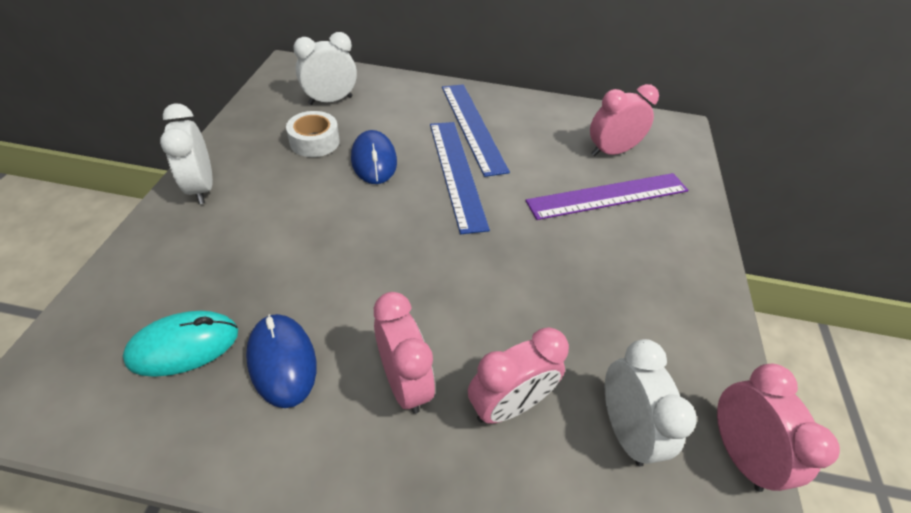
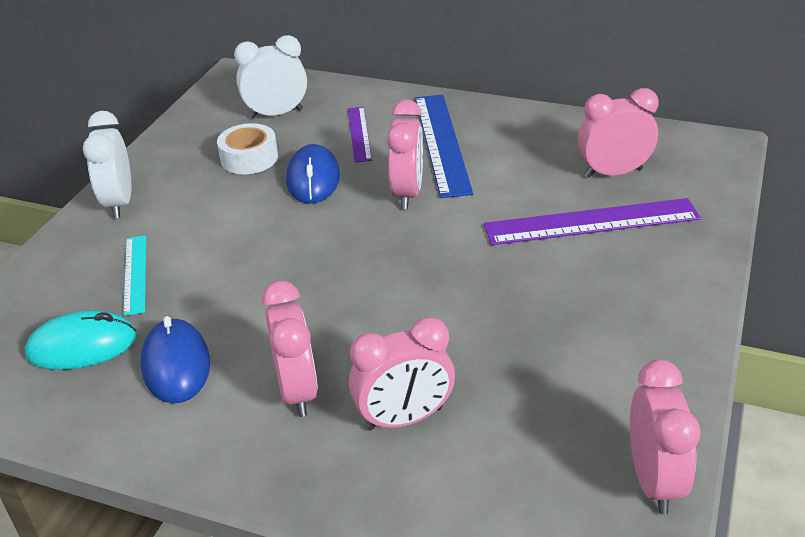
camera: 15 degrees right, 10 degrees down
blue ruler [430,122,490,234] -> pink clock [386,100,423,209]
white clock [605,339,696,466] -> none
none -> turquoise ruler [123,235,146,316]
none -> purple ruler [348,107,372,163]

